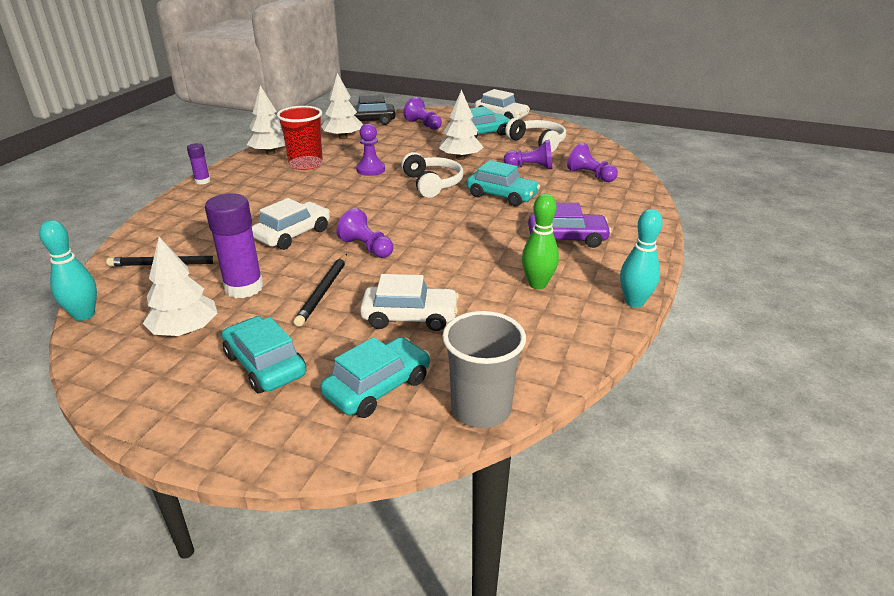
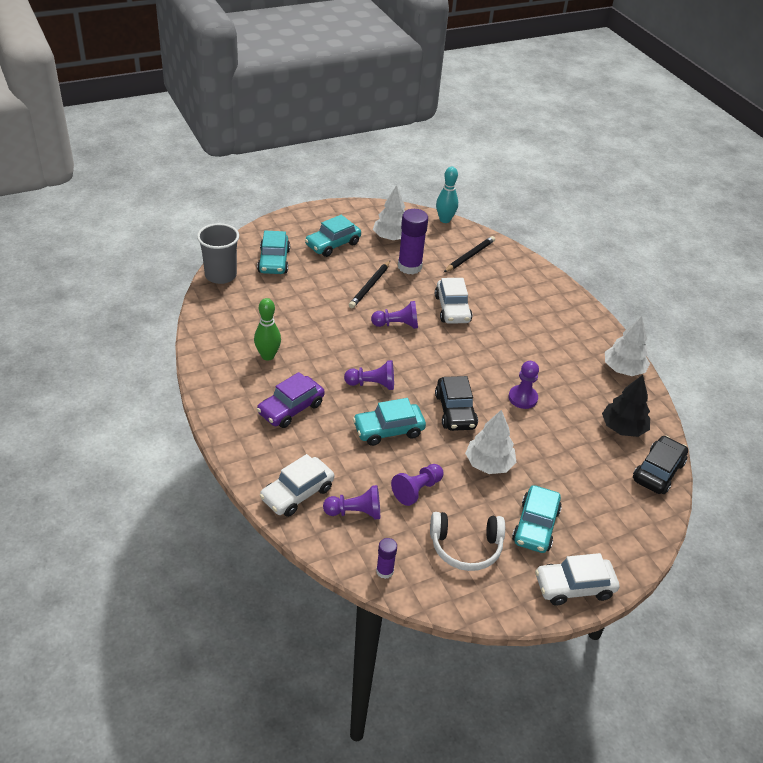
camera: 130 degrees right, 10 degrees up
purple glue stick [187,143,210,185] -> purple glue stick moved to [376,538,397,579]
turquoise car [222,316,306,393] -> turquoise car turned 135 degrees clockwise [305,215,361,257]
red cup [277,106,323,170] -> none
black pencil [293,254,347,327] -> black pencil turned 120 degrees counterclockwise [349,261,390,308]
white tree [321,73,363,139] -> black tree [602,375,650,437]
white car [360,274,459,331] -> white car moved to [260,454,334,517]
white headphones [401,152,464,198] -> black car [435,376,478,431]
purple pawn [403,97,442,130] -> purple pawn moved to [344,360,394,390]
turquoise bowling pin [620,209,663,308] -> none

